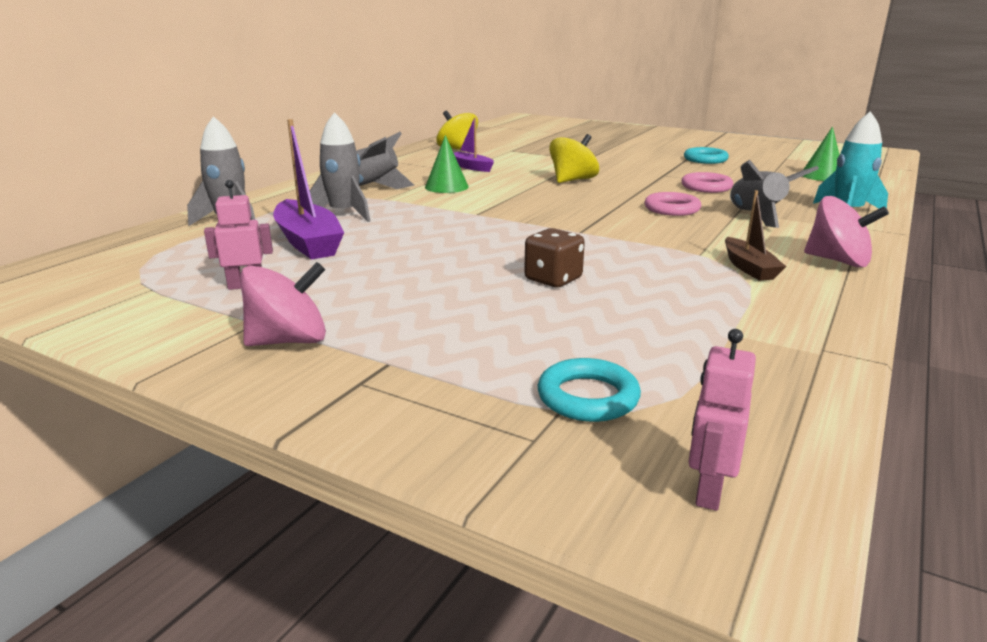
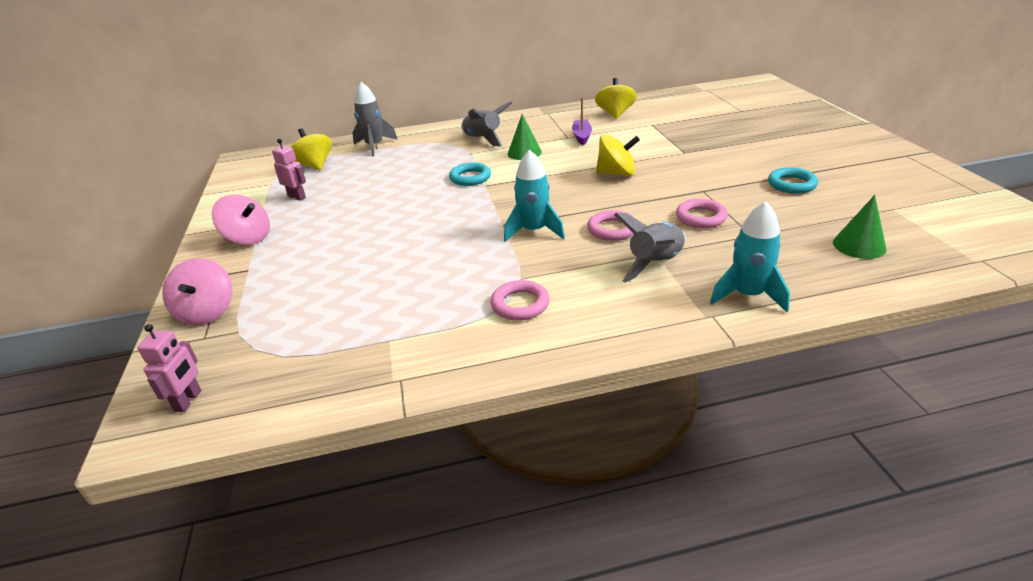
camera: 50 degrees right, 10 degrees up
purple boat [273,119,344,260] -> none
grey rocket [310,112,370,222] -> none
brown dice [524,228,585,287] -> none
turquoise ring [538,358,641,422] -> turquoise ring moved to [449,162,491,186]
pink robot [688,329,756,511] -> pink robot turned 120 degrees clockwise [137,324,202,412]
brown boat [725,190,786,281] -> pink ring [490,280,550,321]
pink spinning top [804,196,889,267] -> pink spinning top moved to [162,258,232,325]
none -> yellow spinning top [291,128,332,170]
none -> turquoise rocket [504,150,565,242]

